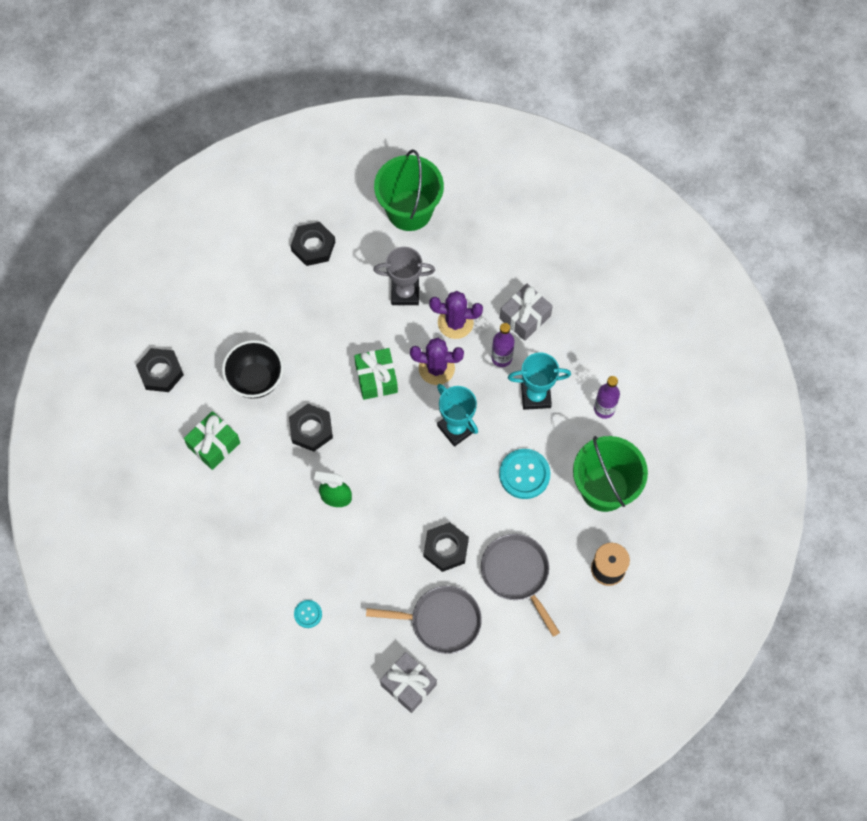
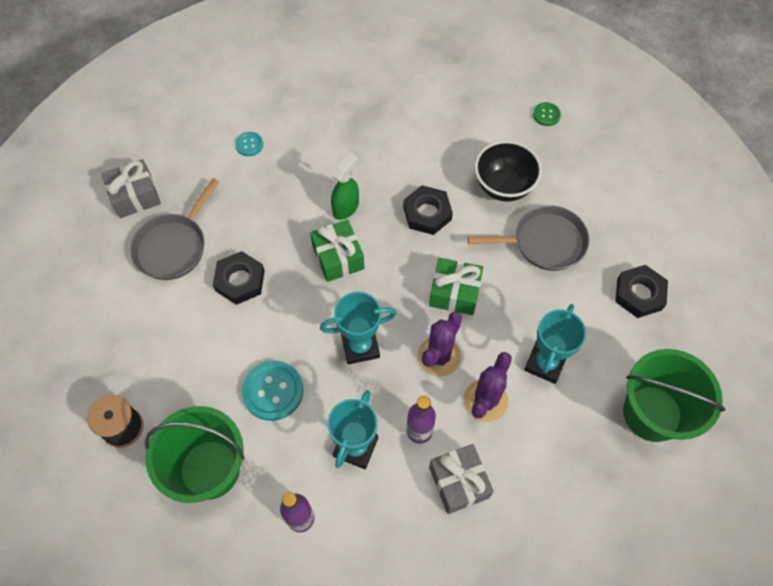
camera: 115 degrees right, 5 degrees down
black nut [136,348,184,392] -> green button [533,102,561,126]
green gift [184,411,240,470] -> green gift moved to [310,220,365,282]
grey trophy [373,247,435,305] -> turquoise trophy [524,304,586,384]
grey pan [481,534,560,637] -> grey pan moved to [467,205,589,271]

